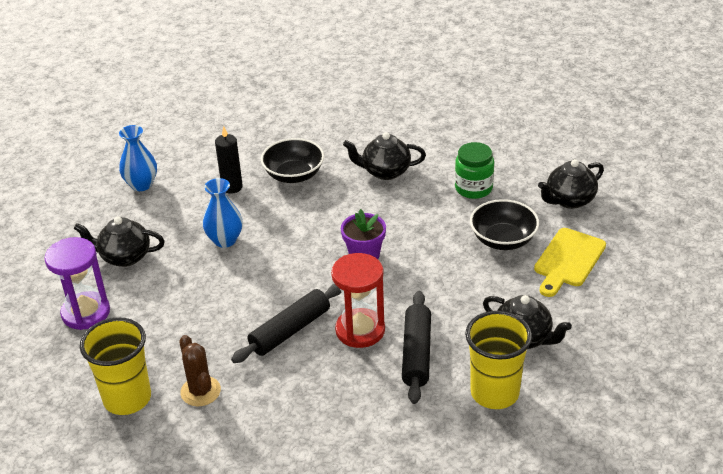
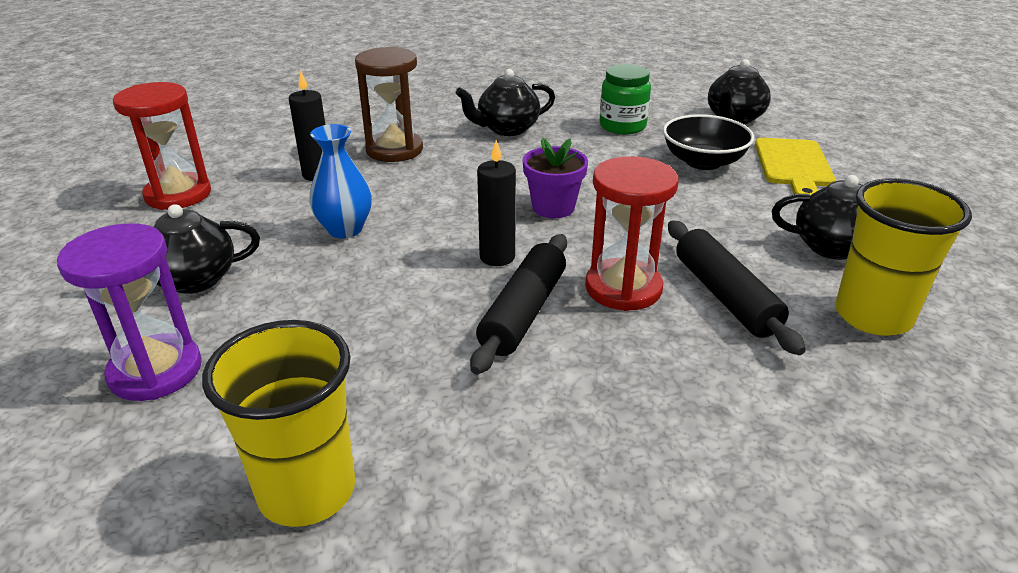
camera: 25 degrees left, 5 degrees down
blue vase [119,125,157,191] -> red hourglass [113,82,211,210]
brown cactus [179,335,221,406] -> none
black bowl [261,138,324,183] -> brown hourglass [355,47,423,162]
none -> black candle [477,140,516,266]

